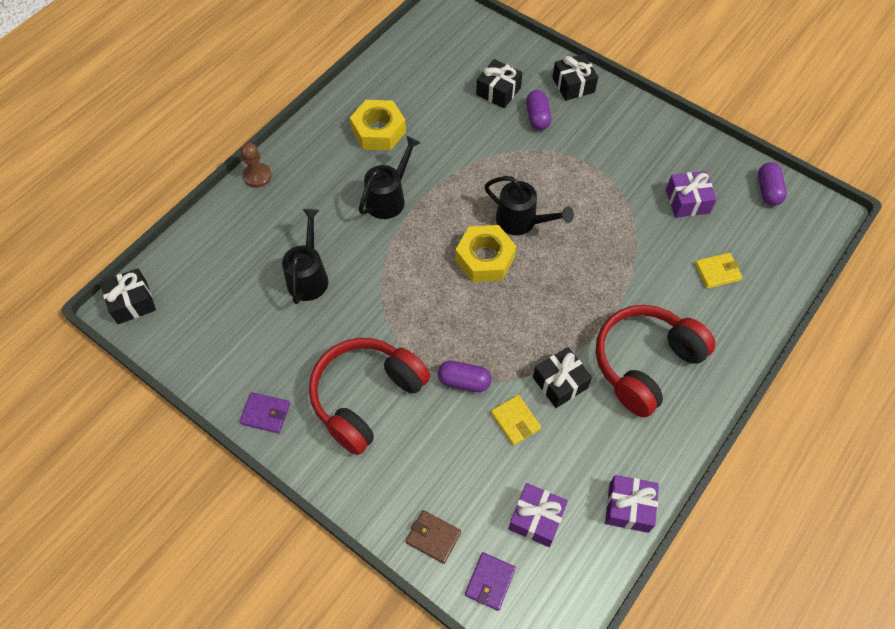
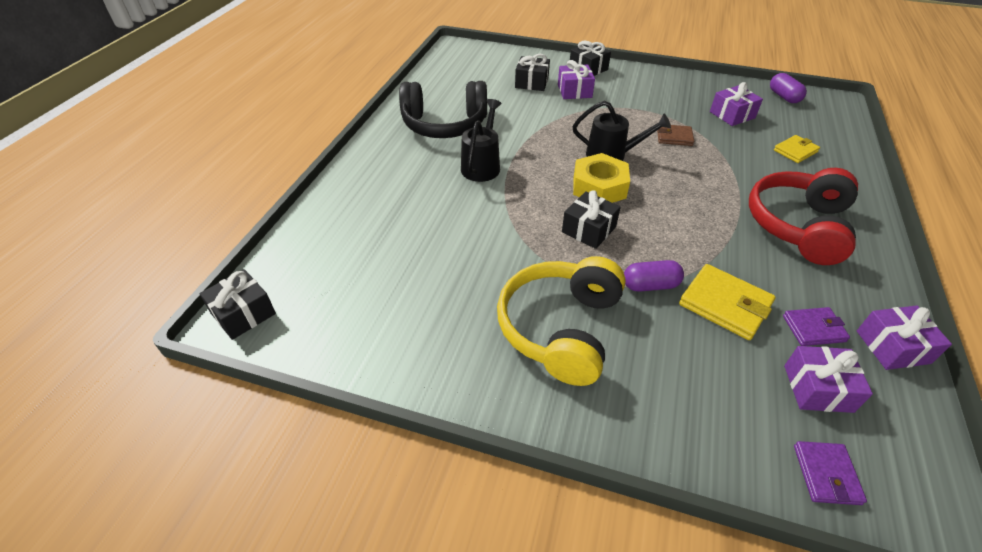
camera: 20 degrees left, 15 degrees down
purple wallet [240,392,290,434] -> purple wallet moved to [783,307,850,346]
brown pawn [241,143,272,188] -> none
black watering can [282,209,328,304] -> none
red headphones [309,338,430,455] -> yellow headphones [497,256,626,386]
yellow nut [350,100,406,150] -> black headphones [399,81,487,138]
brown wallet [406,510,461,564] -> brown wallet moved to [657,125,694,146]
yellow wallet [491,395,541,446] -> yellow wallet [679,264,775,340], size x1.60
purple capsule [526,90,551,130] -> purple gift [558,60,595,99]
black gift [533,347,592,408] -> black gift moved to [562,190,621,249]

